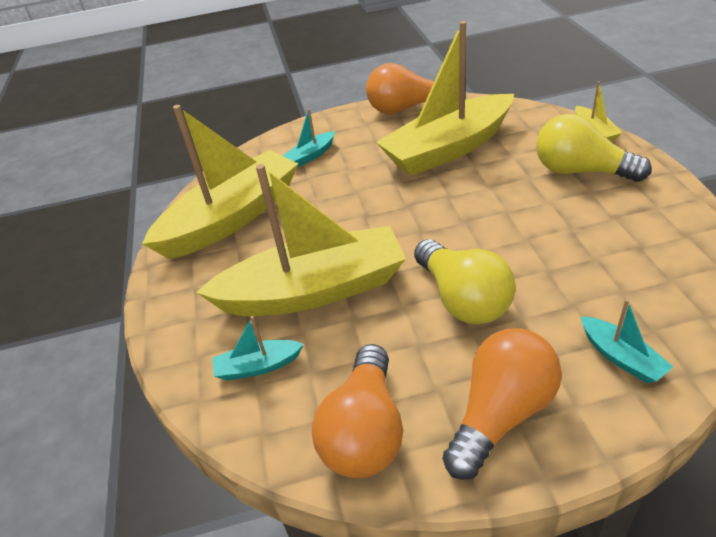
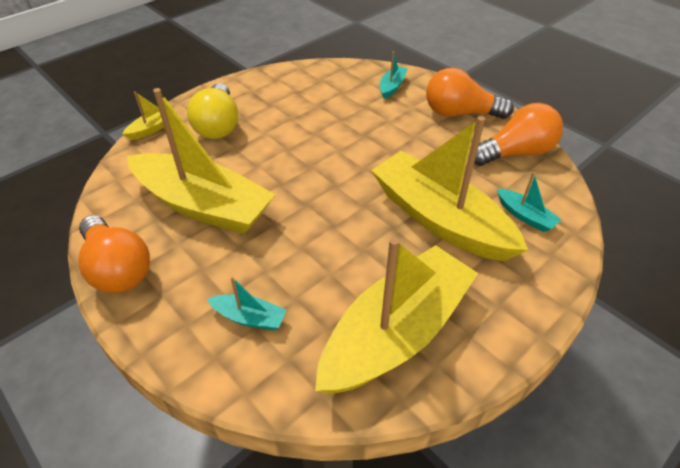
camera: 125 degrees left, 5 degrees up
yellow boat [142,105,298,259] -> yellow boat turned 120 degrees clockwise [315,237,478,394]
yellow light bulb [414,239,515,324] -> none

